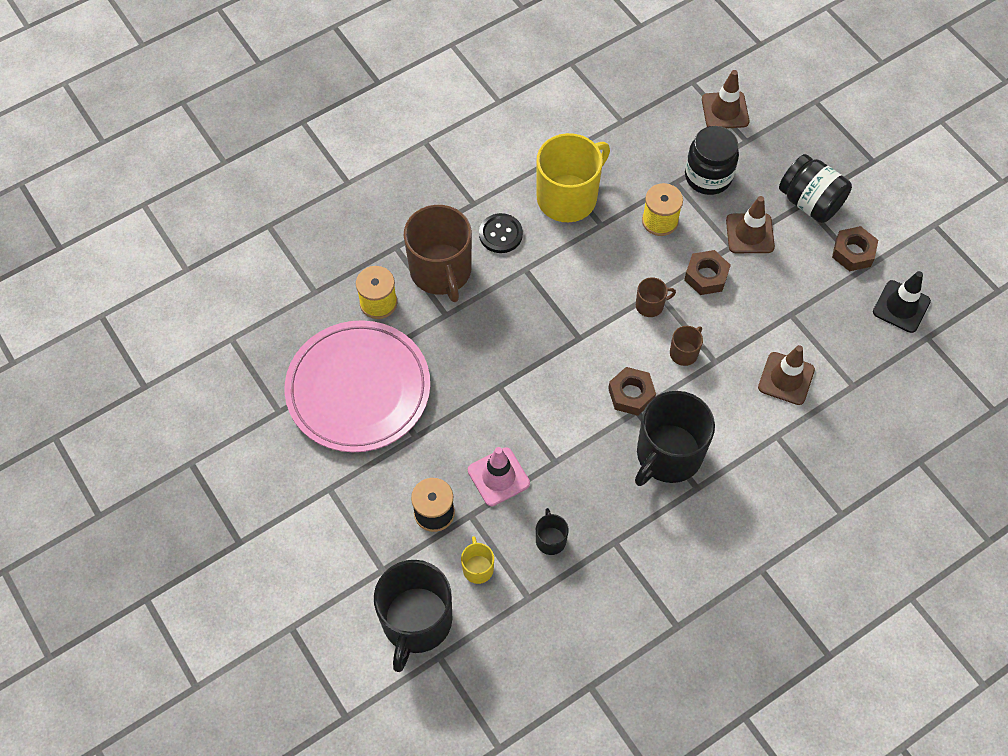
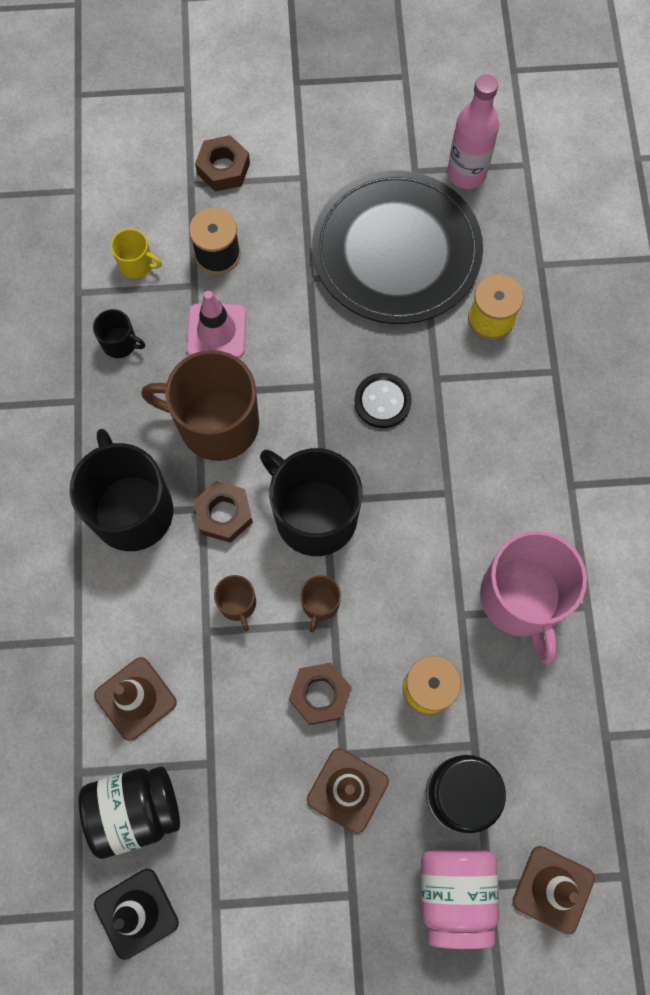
camera: 120 degrees right, 10 degrees up
pink plate [284,320,430,452] -> black plate [312,170,483,324]
black mug [374,560,452,672] -> black mug moved to [260,448,363,556]
brown mug [404,205,472,302] -> brown mug moved to [141,350,259,461]
black button [479,213,523,253] -> black button moved to [355,373,412,428]
yellow mug [536,133,610,222] -> pink mug [480,531,587,665]
black jar [779,154,852,223] -> black jar moved to [78,766,180,859]
brown nut [832,226,878,271] -> brown nut moved to [195,135,250,192]
none -> pink jar [421,850,499,949]
none -> pink bottle [447,74,499,189]

